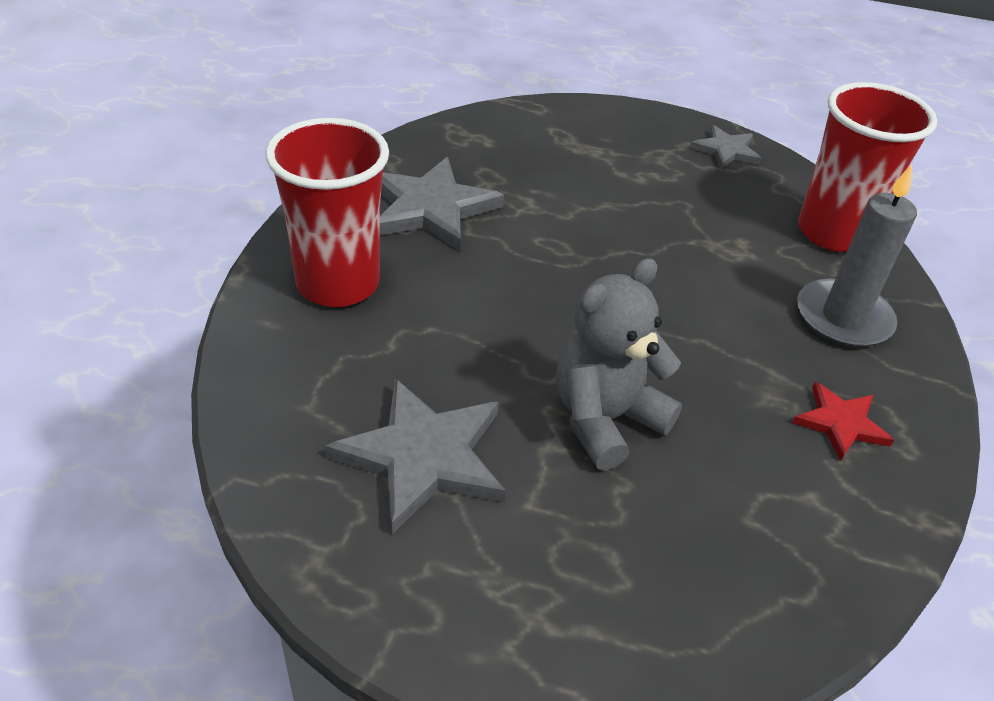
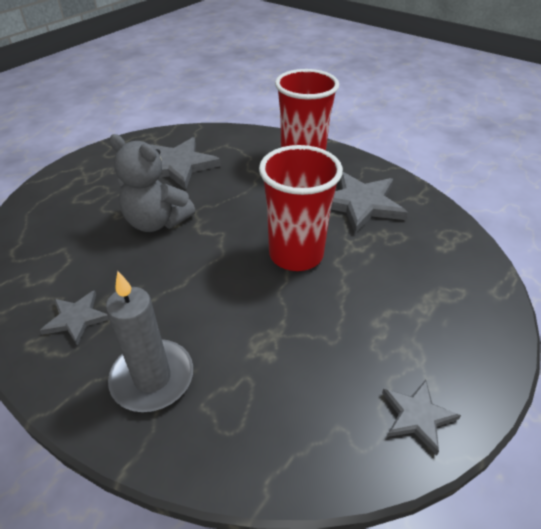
camera: 115 degrees right, 0 degrees up
grey teddy bear [556,258,682,471] -> grey teddy bear turned 135 degrees clockwise [109,134,196,232]
red star [792,382,894,461] -> grey star [40,290,109,345]
red cup [798,82,937,252] -> red cup moved to [259,145,343,271]

